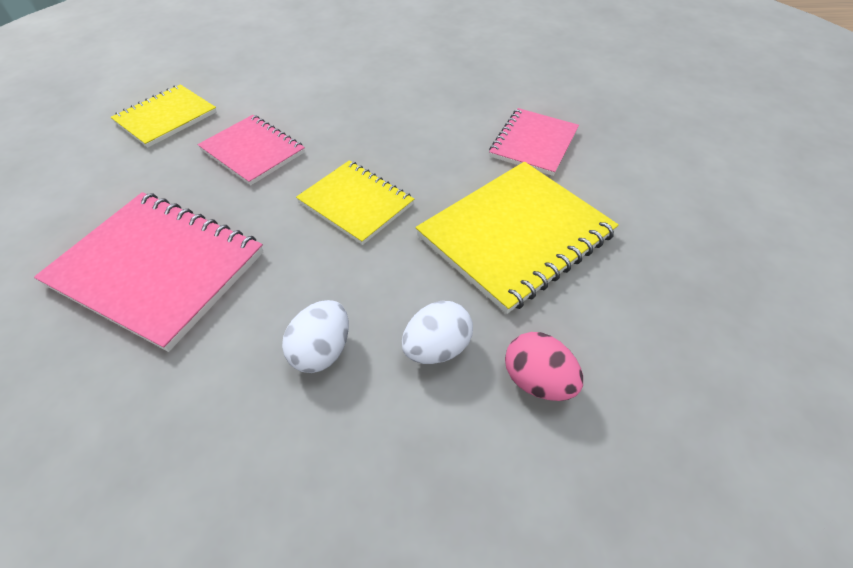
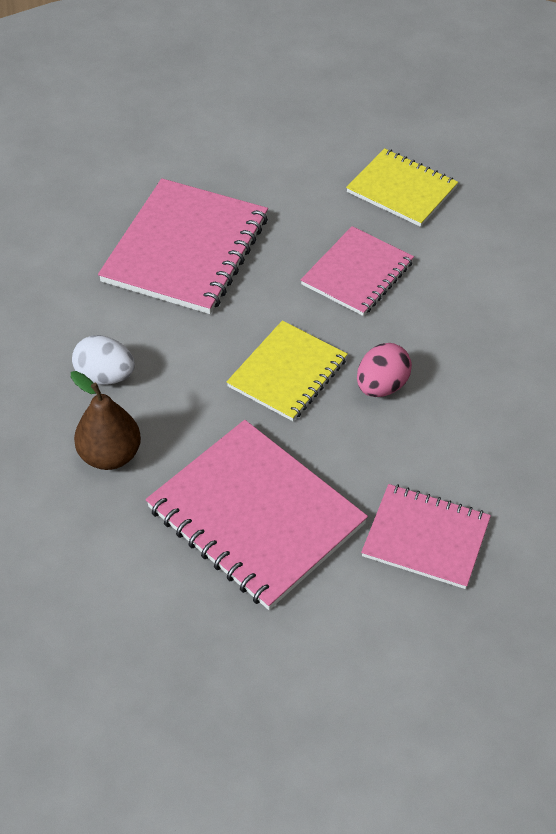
camera: 85 degrees right, 0 degrees up
white egg [402,301,473,364] -> brown pear [71,371,141,470]
yellow notebook [416,162,619,314] -> pink notebook [146,420,368,610]
pink egg [505,332,583,401] -> pink egg moved to [357,343,412,397]

